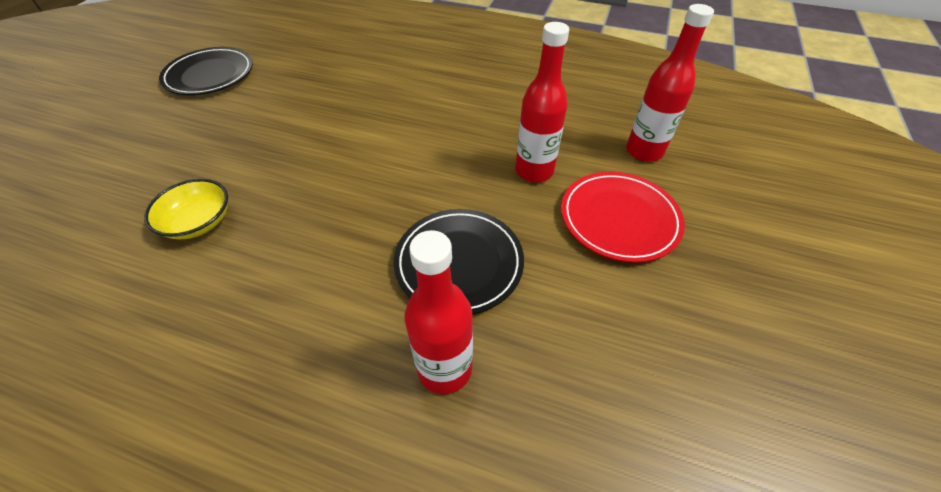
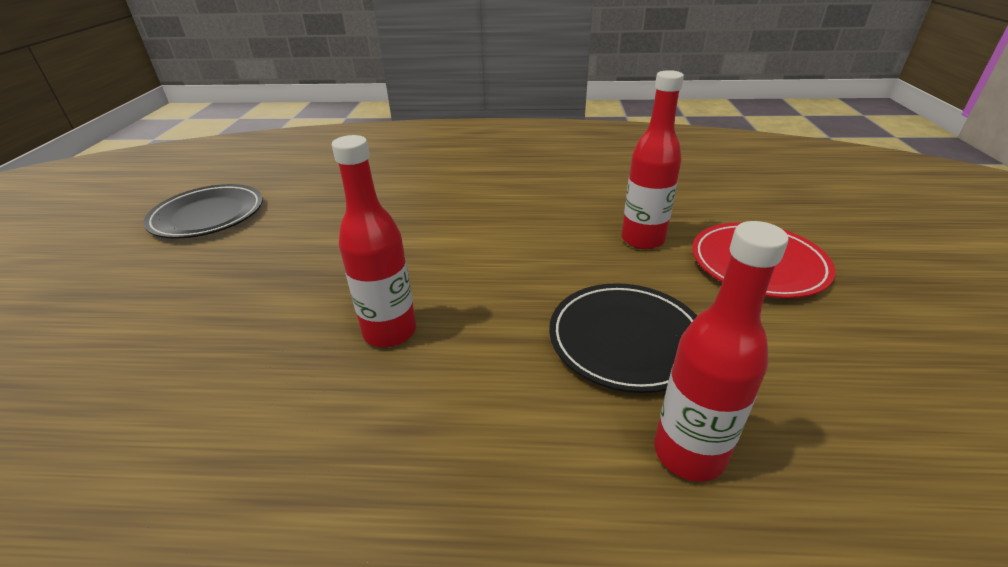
camera: 15 degrees left, 15 degrees down
yellow bowl [144,179,228,239] -> none
red bottle [626,4,714,162] -> red bottle moved to [332,135,416,347]

